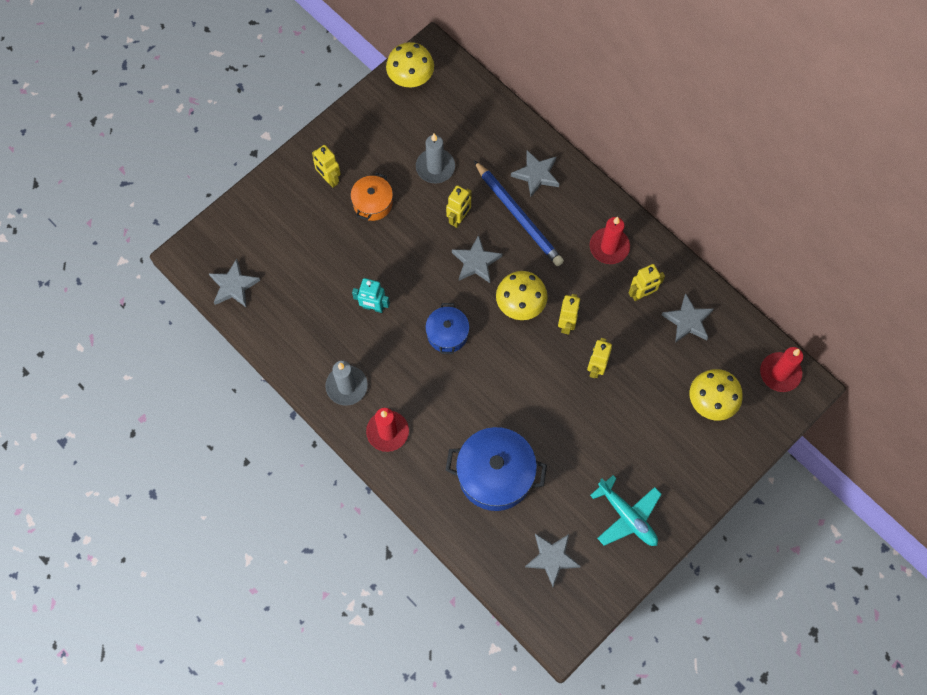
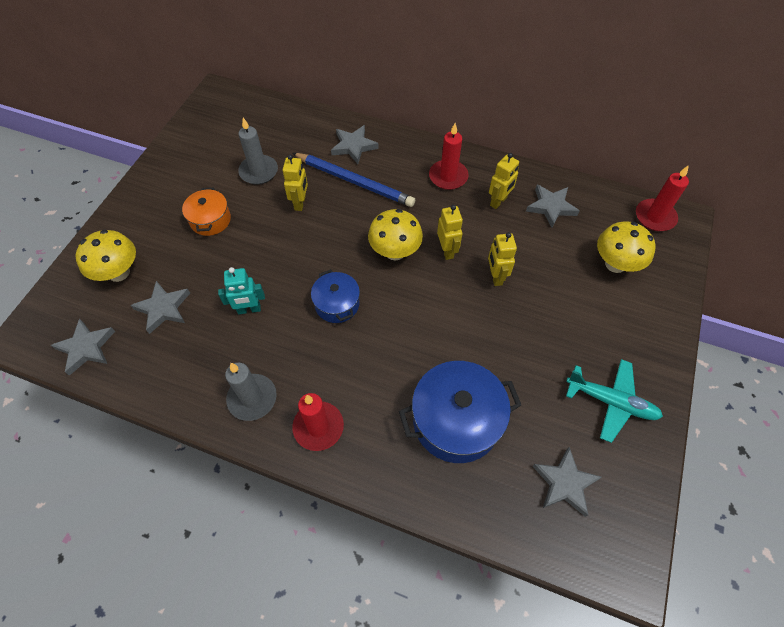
camera: 25 degrees left, 10 degrees down
yellow robot [312,145,341,188] -> none
yellow mushroom [386,42,434,87] -> yellow mushroom moved to [75,230,136,282]
grey star [452,235,502,283] -> grey star moved to [130,281,190,334]

